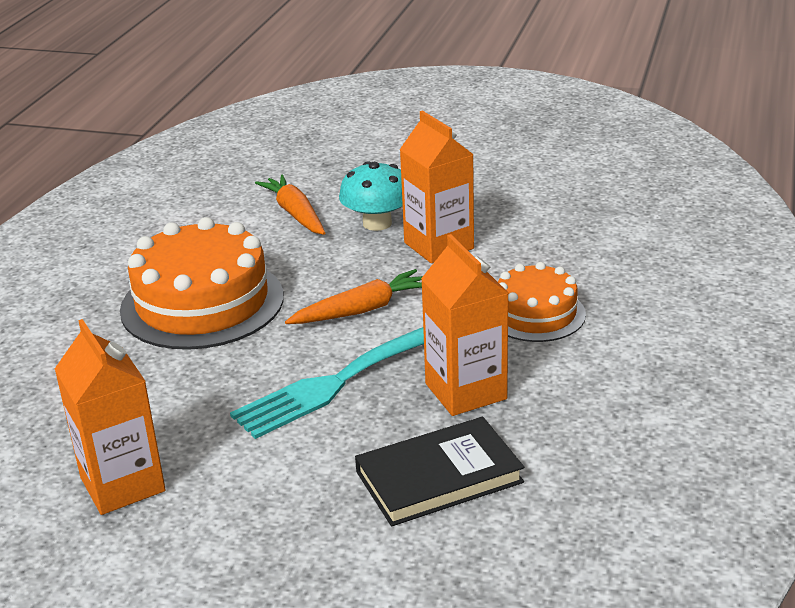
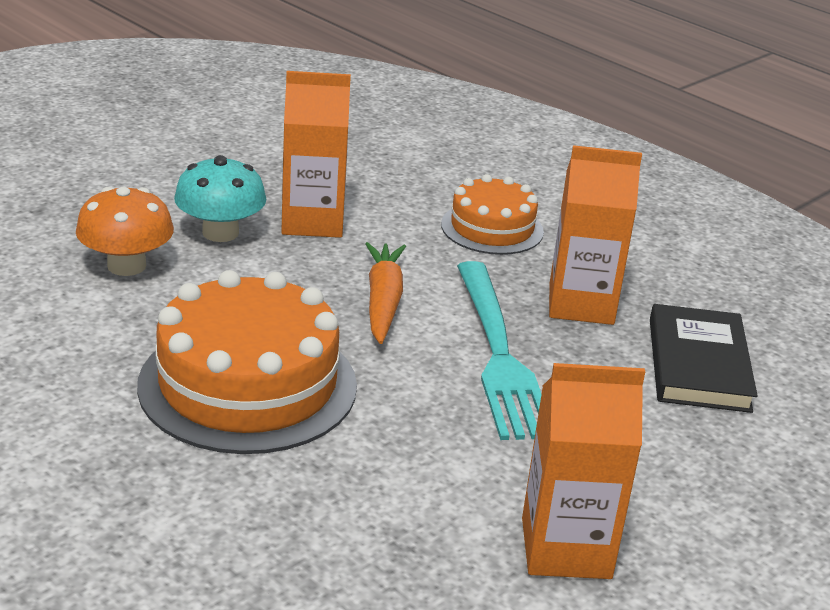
camera: 65 degrees left, 0 degrees up
orange carrot [255,175,325,235] -> orange mushroom [76,187,174,276]

